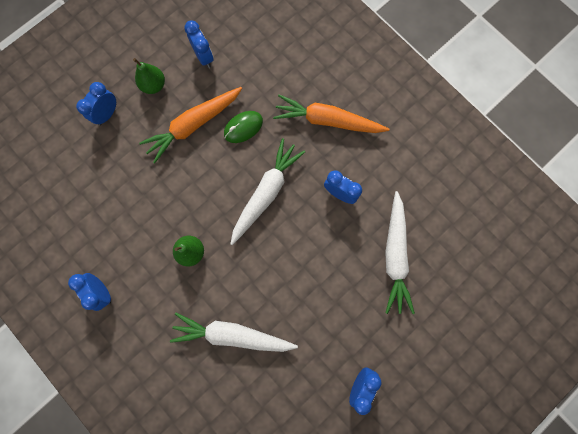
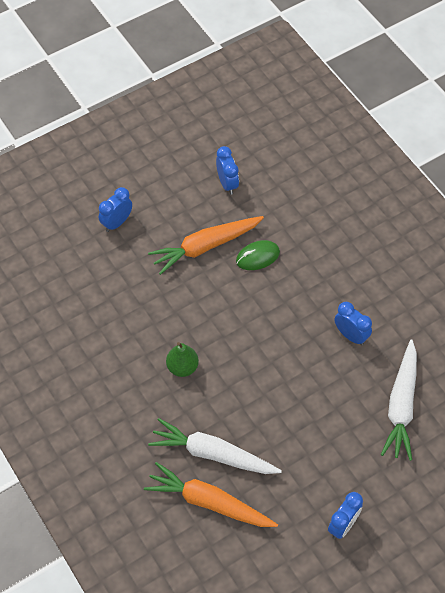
camera: 10 degrees right, 20 degrees down
blue clock [68,273,111,311] -> none
green pear [133,58,165,94] -> none
white carrot [230,138,305,245] -> none
orange carrot [273,95,389,133] -> orange carrot moved to [144,462,278,527]

